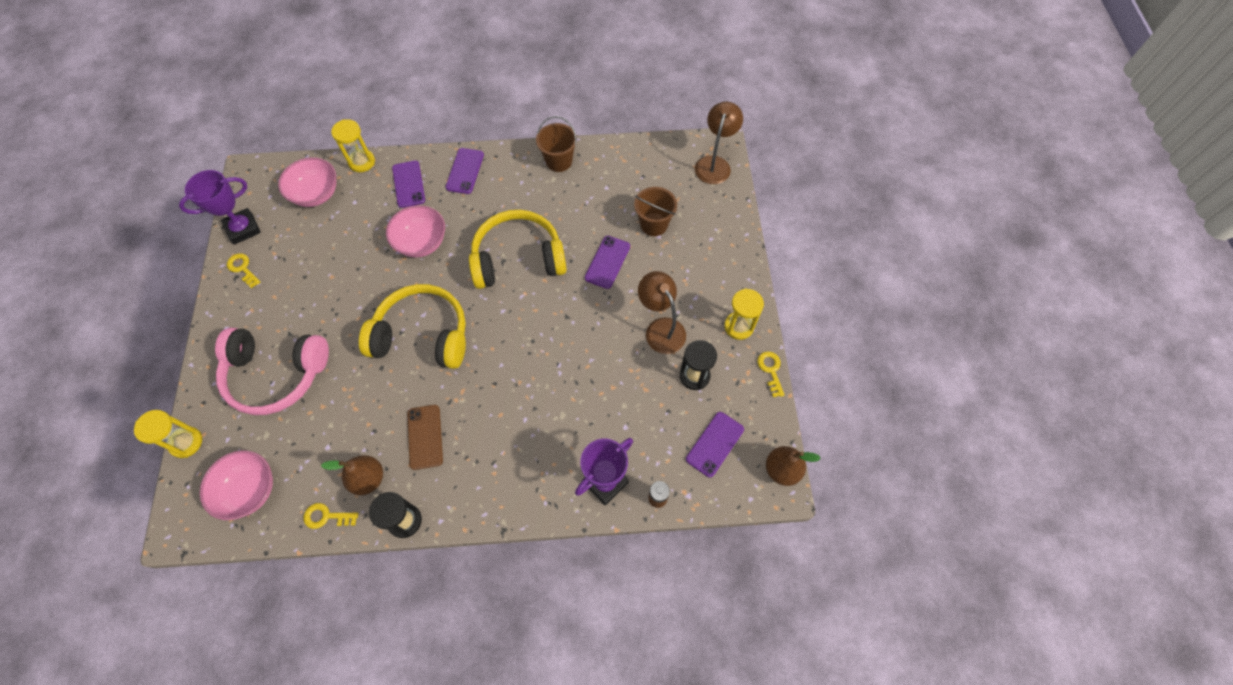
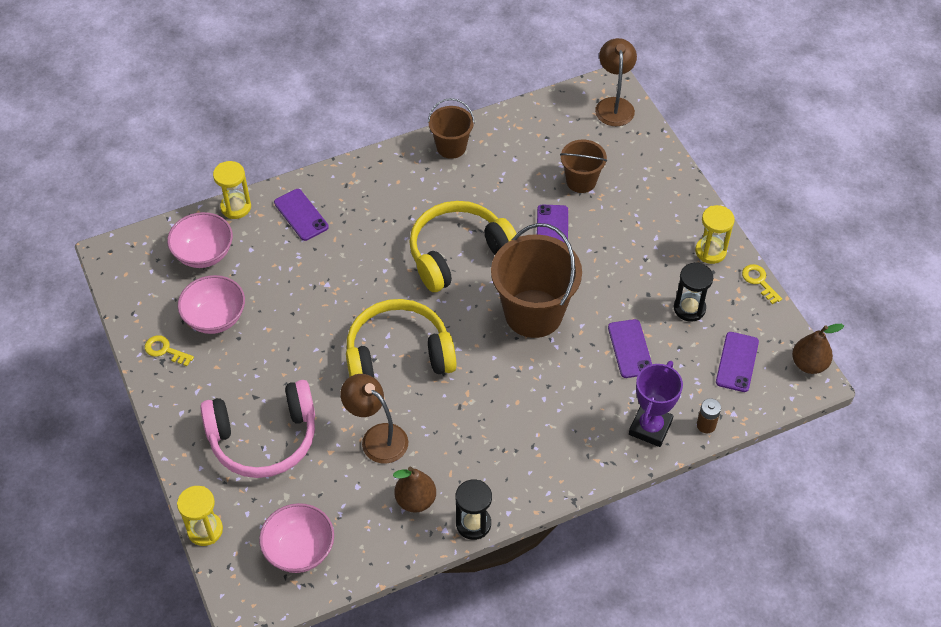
camera: 20 degrees left, 10 degrees down
purple trophy [179,170,261,245] -> none
yellow key [304,503,358,529] -> none
pink bowl [386,205,445,258] -> pink bowl moved to [178,275,245,334]
brown phone [407,405,443,470] -> none
purple phone [446,148,484,194] -> purple phone moved to [608,319,652,378]
brown lamp [638,271,686,354] -> brown lamp moved to [341,374,408,464]
none -> brown bucket [491,223,582,338]

